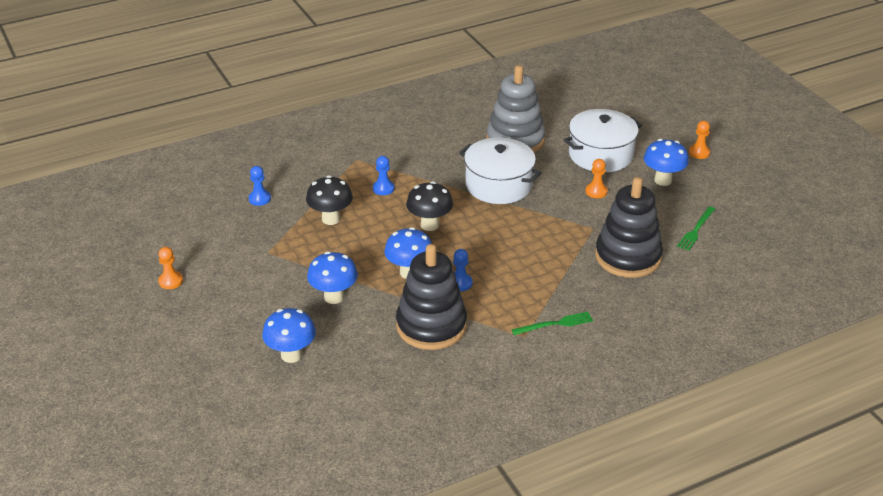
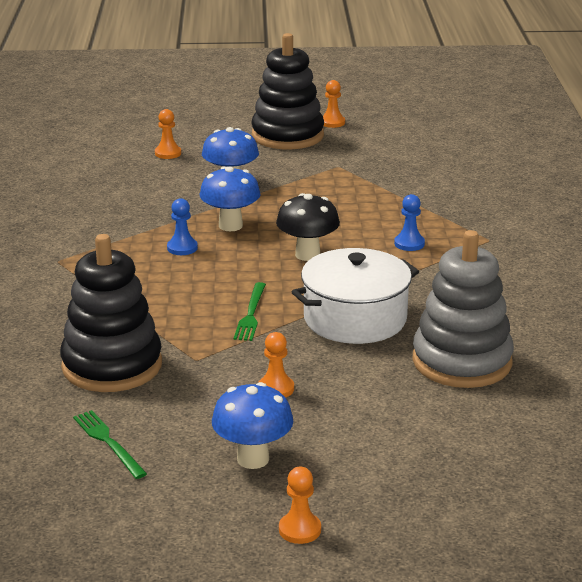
camera: 115 degrees right, 10 degrees down
blue pawn [249,166,271,206] -> none
blue mushroom [262,308,316,363] -> orange pawn [155,109,181,159]
black mushroom [306,175,353,225] -> none
black stacking toy [396,244,467,350] -> black stacking toy moved to [252,33,324,149]
green fork [512,312,593,335] -> green fork moved to [234,282,266,341]
white pot [564,109,642,172] -> none

